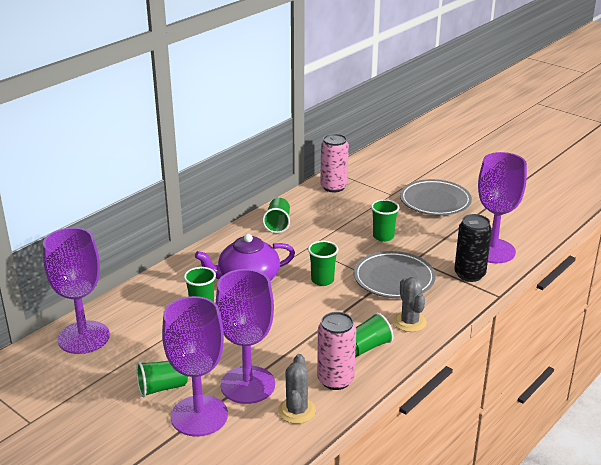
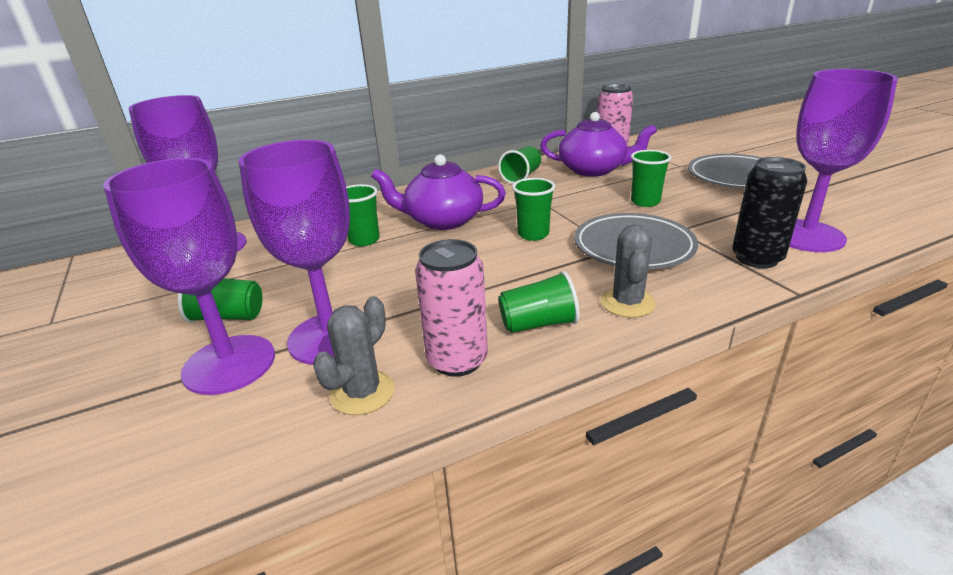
camera: 25 degrees right, 0 degrees up
none -> purple teapot [540,112,657,177]

